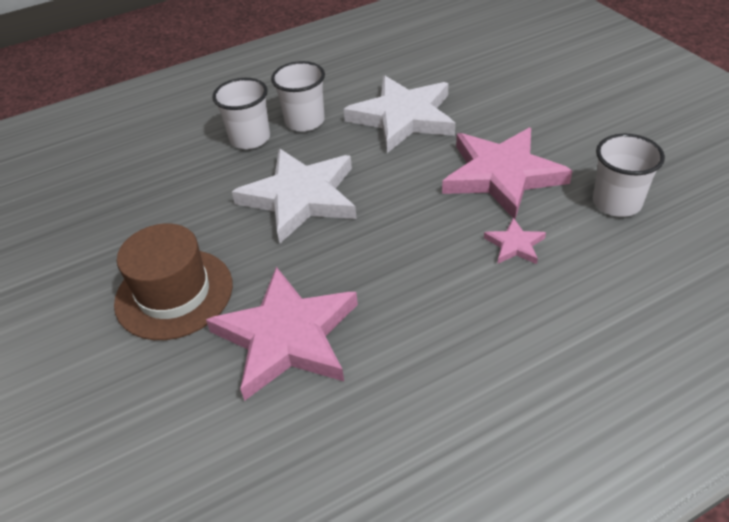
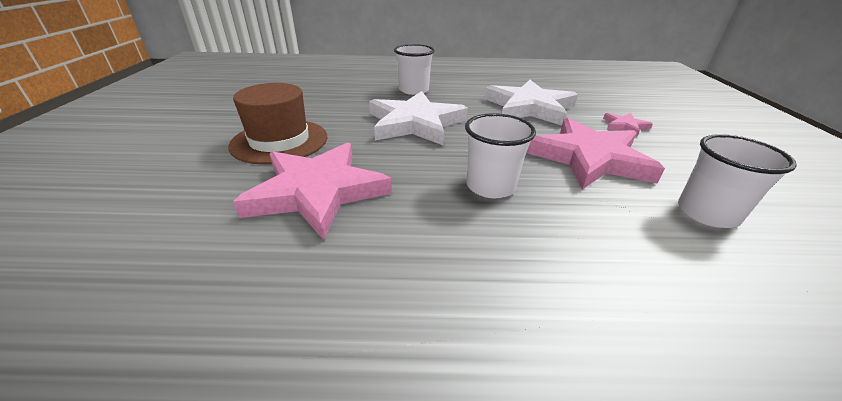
camera: 25 degrees right, 10 degrees down
white cup [271,61,325,132] -> white cup moved to [465,113,536,198]
pink star [484,218,546,264] -> pink star moved to [603,113,652,136]

